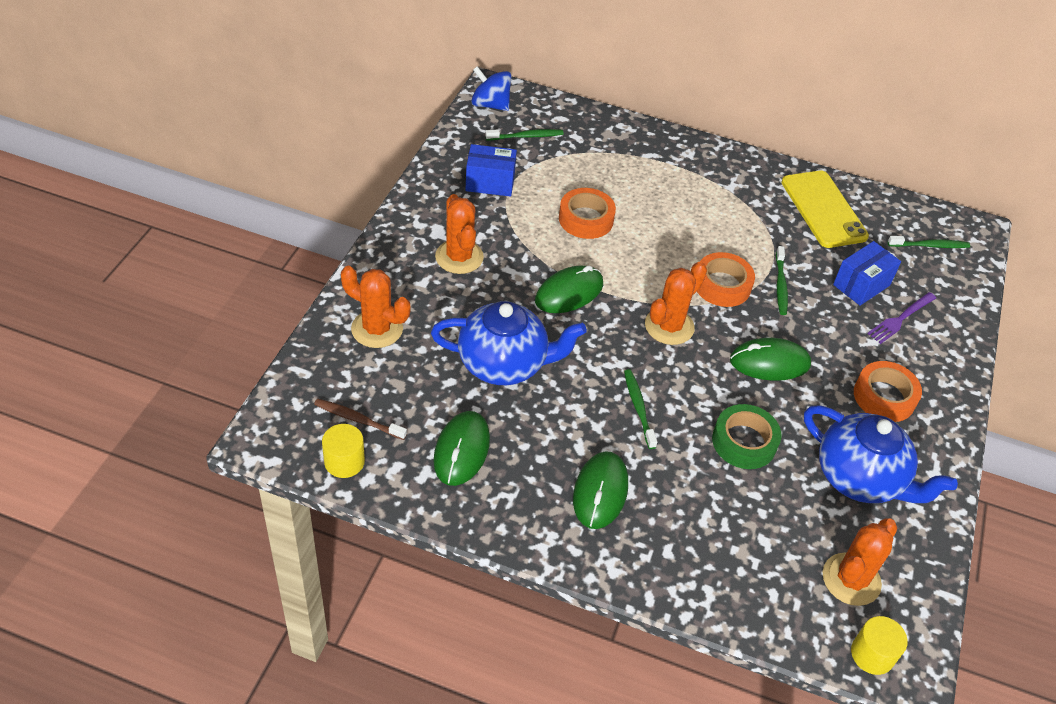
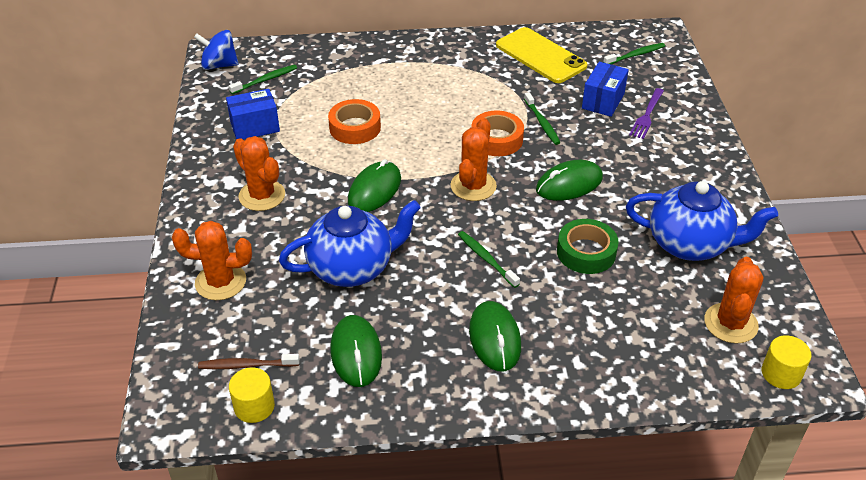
camera: 20 degrees left, 5 degrees down
orange tape [854,361,922,422] -> none

